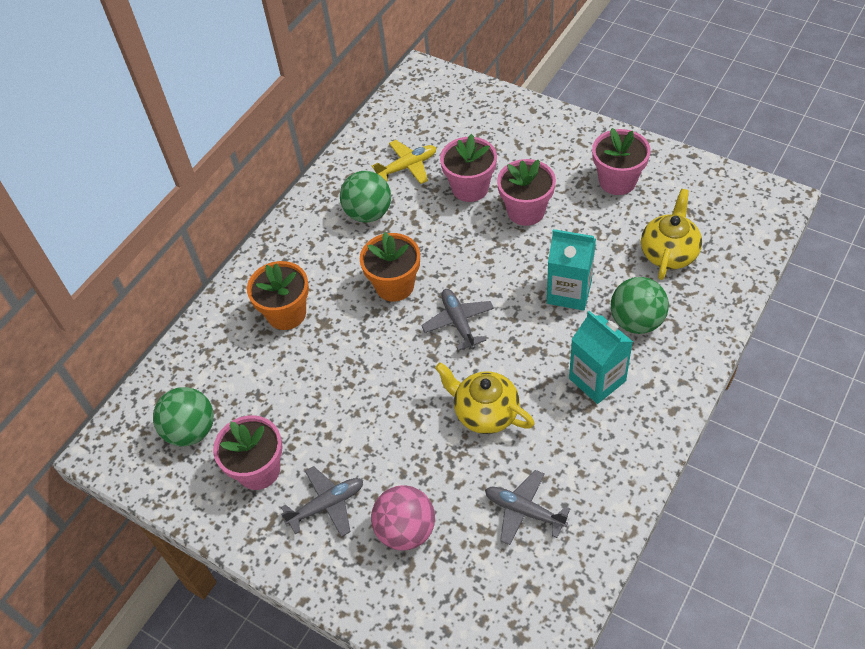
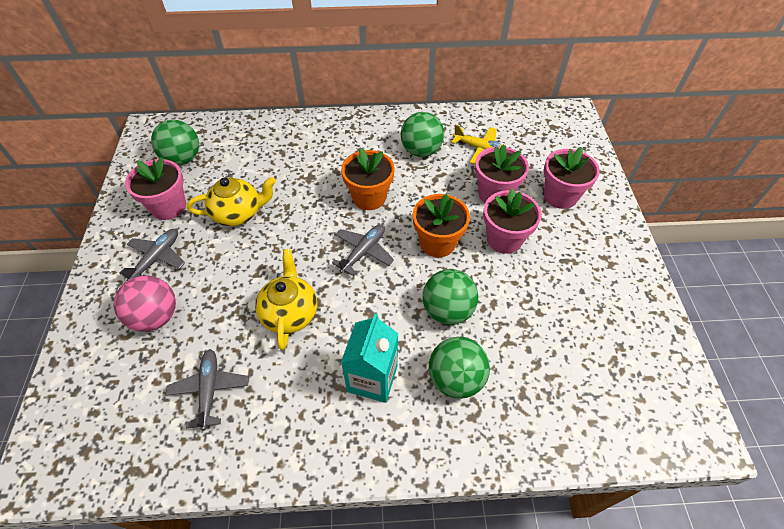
camera: 50 degrees right, 0 degrees up
orange flower pot [247,261,309,330] -> orange flower pot moved to [413,194,470,257]
grey plane [281,466,363,537] -> grey plane turned 90 degrees counterclockwise [119,229,185,281]
turquoise carton [547,229,596,311] -> green ball [423,269,478,325]
pink flower pot [592,128,651,195] -> pink flower pot moved to [544,147,600,209]
yellow teapot [641,189,702,280] -> yellow teapot moved to [187,177,276,226]

